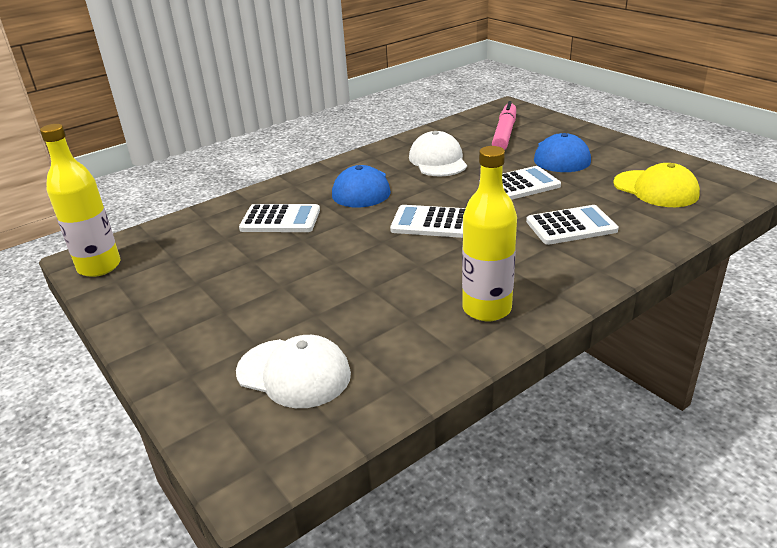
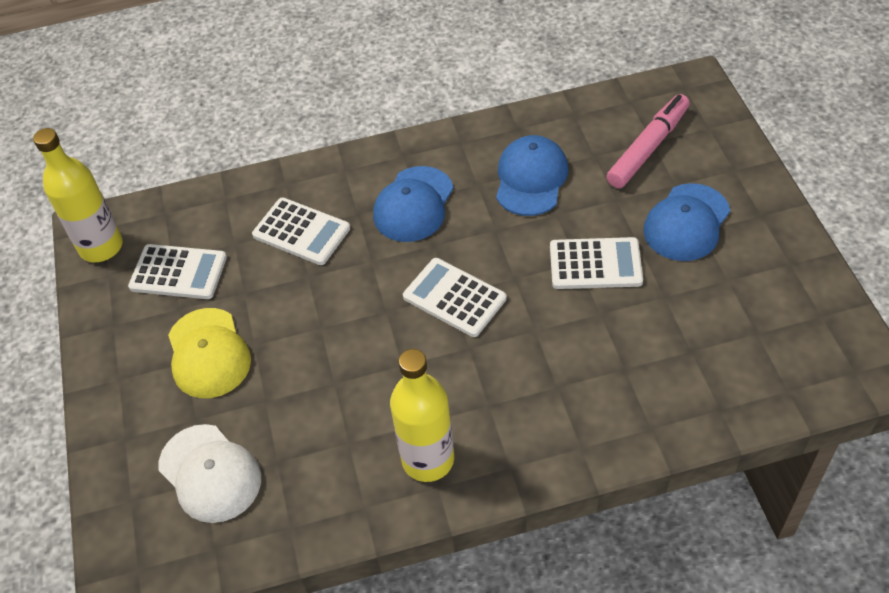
camera: 25 degrees right, 20 degrees up
white cap [409,131,467,177] -> blue cap [496,135,568,216]
white calculator [526,205,619,245] -> white calculator moved to [128,244,227,299]
yellow cap [613,163,700,207] -> yellow cap moved to [168,308,251,398]

